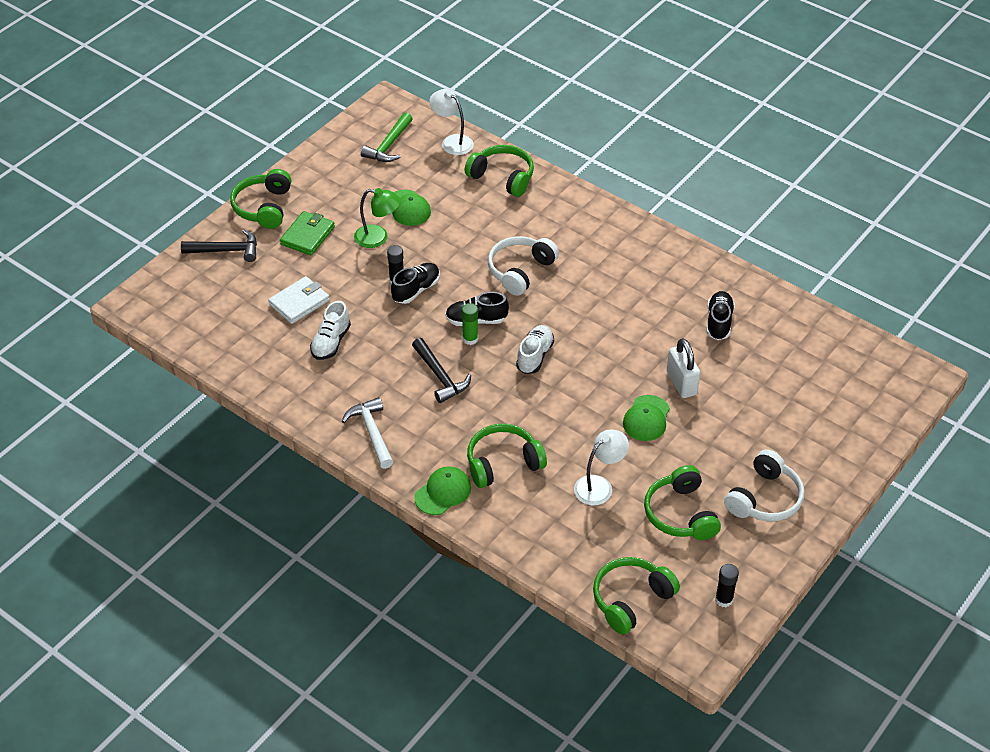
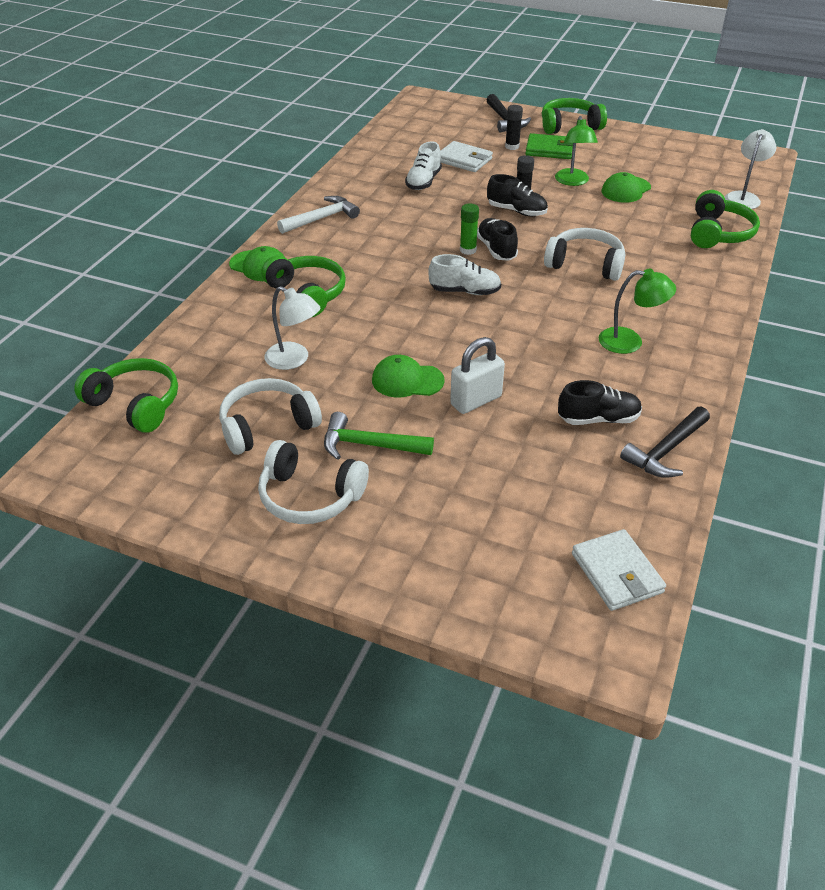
camera: 75 degrees right, 5 degrees down
white shoe [310,301,351,360] -> white shoe turned 75 degrees counterclockwise [405,141,442,190]
green hammer [361,112,413,162] -> green hammer moved to [324,412,434,460]
black hammer [412,338,471,403] -> black hammer moved to [620,407,710,478]
green headphones [644,465,721,540] -> white headphones [219,378,322,455]
black glue stick [715,564,739,607] -> black glue stick moved to [505,105,523,150]
none -> white wallet [572,529,666,611]
none -> green lamp [599,269,676,354]

